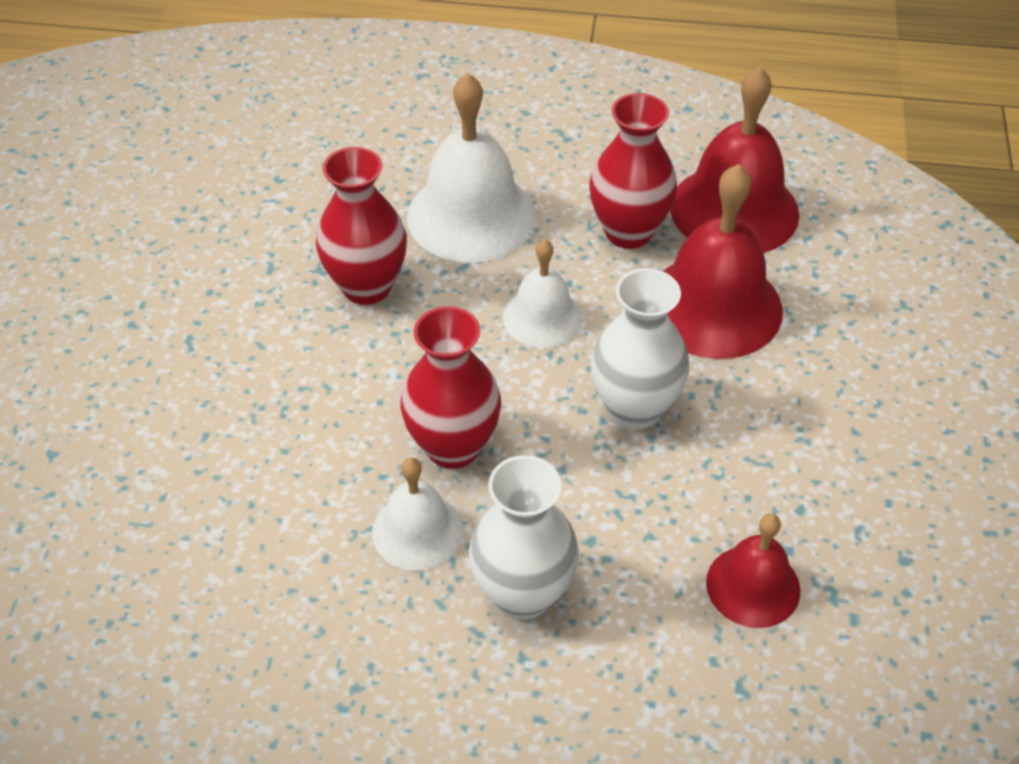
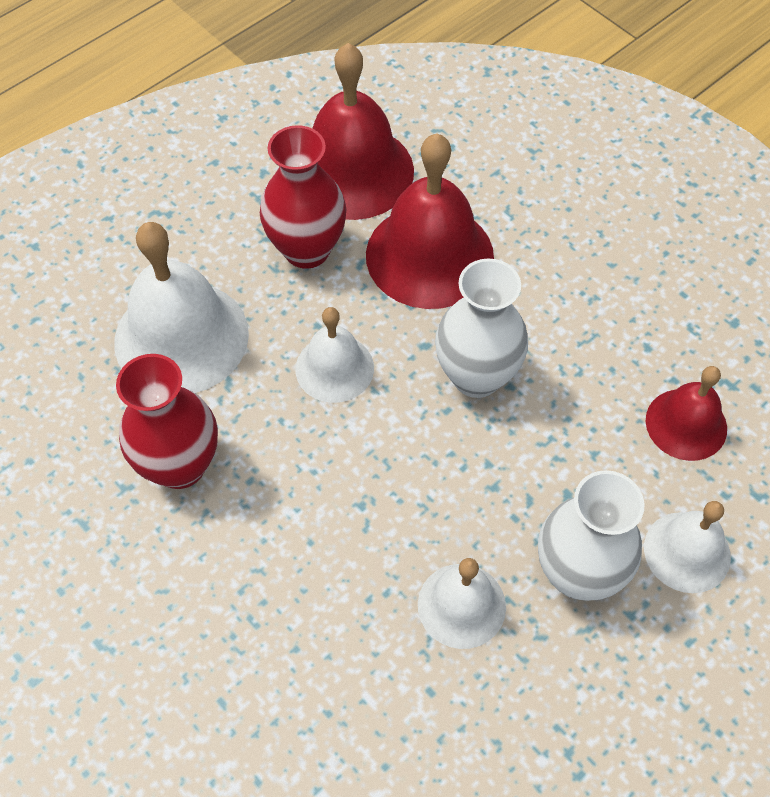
camera: 50 degrees left, 10 degrees up
red vase [401,306,501,469] -> none
none -> white bell [644,501,731,593]

